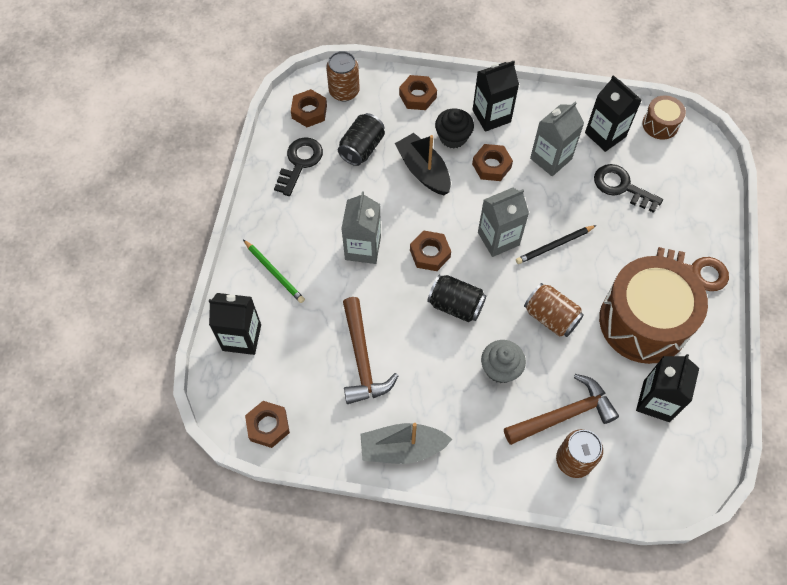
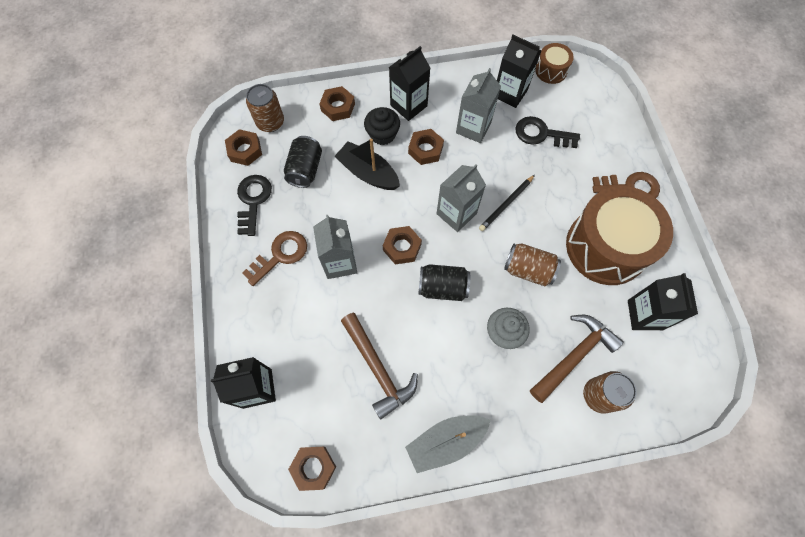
camera: 20 degrees left, 5 degrees up
green pencil [243,239,305,303] -> none
none -> brown key [242,231,307,286]

